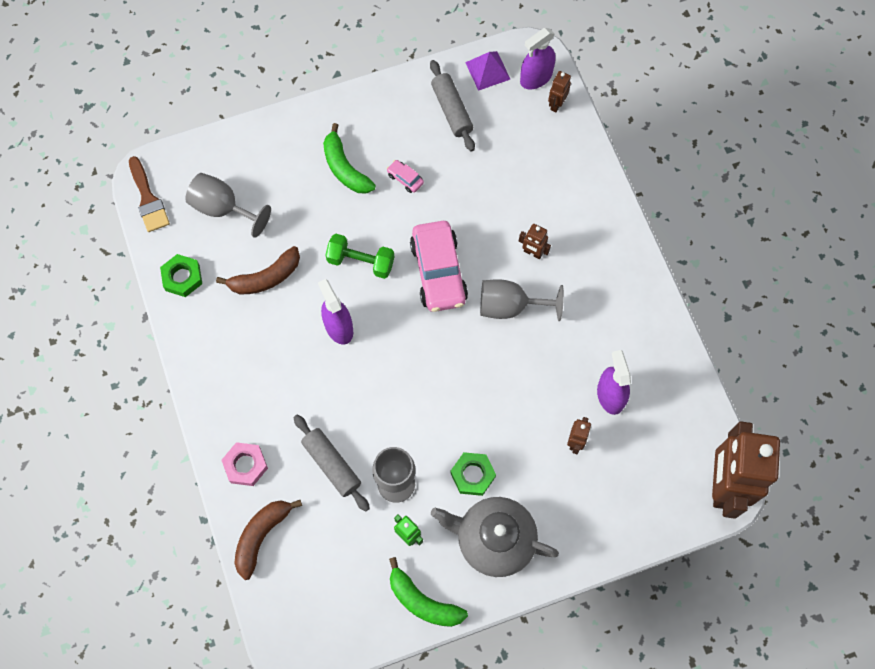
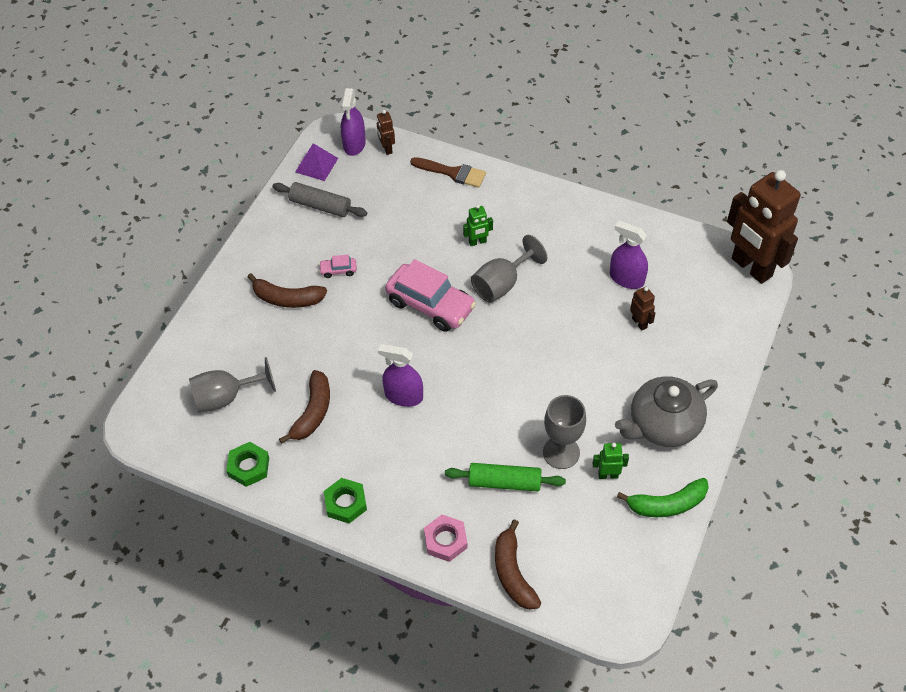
camera: 45 degrees left, 15 degrees down
brown brush [129,156,170,232] -> brown brush moved to [410,157,486,188]
grey rolling pin [293,415,370,511] -> green rolling pin [445,463,566,491]
green banana [323,123,376,194] -> brown banana [248,273,327,308]
green dumbbell [325,234,394,279] -> none
green nut [450,452,496,496] -> green nut moved to [324,478,367,523]
brown robot [519,224,551,259] -> green robot [463,204,493,246]

